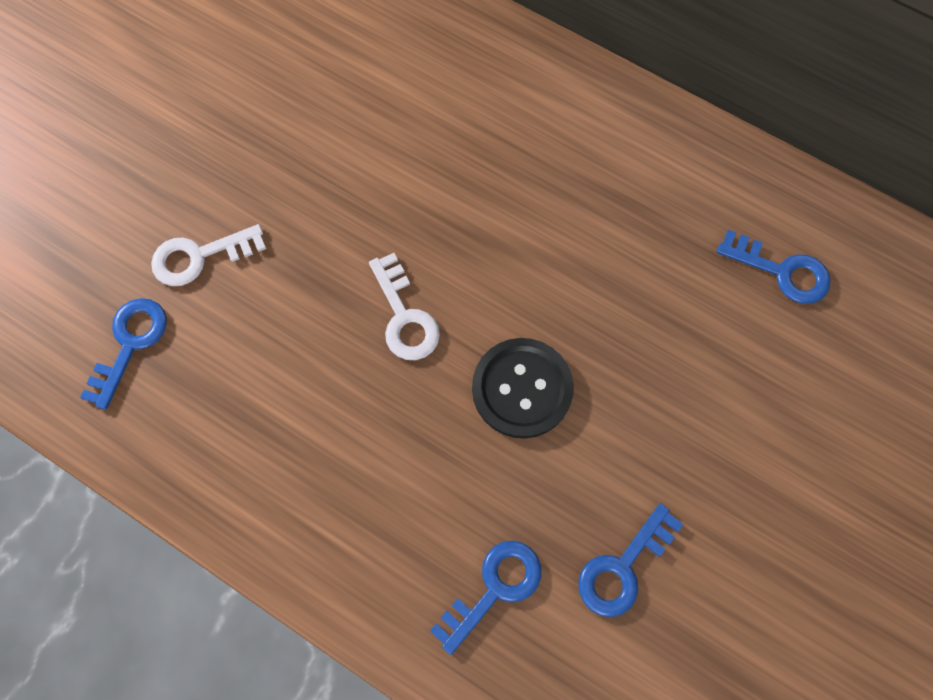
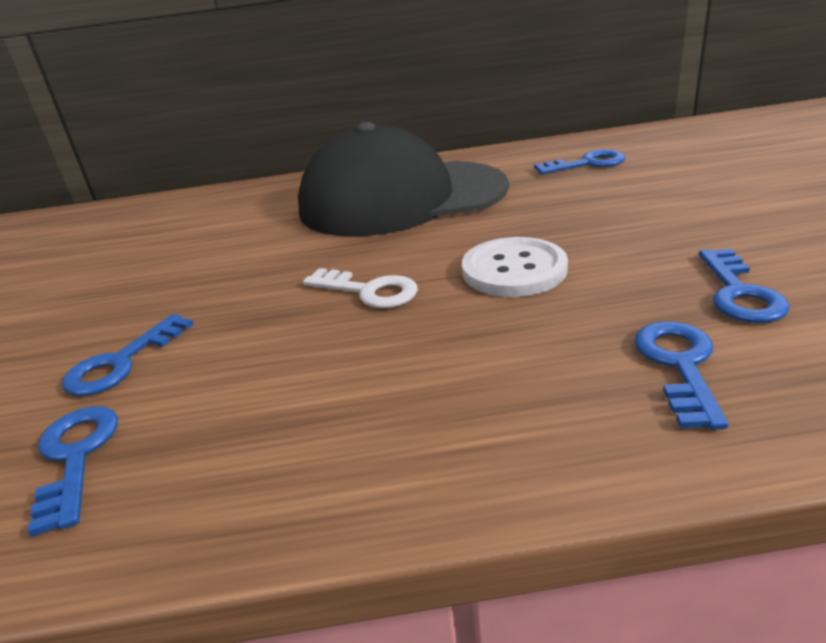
camera: 35 degrees left, 40 degrees down
white key [151,224,266,286] -> blue key [62,314,193,396]
black button [472,338,574,439] -> white button [462,237,568,297]
none -> black cap [298,122,509,236]

